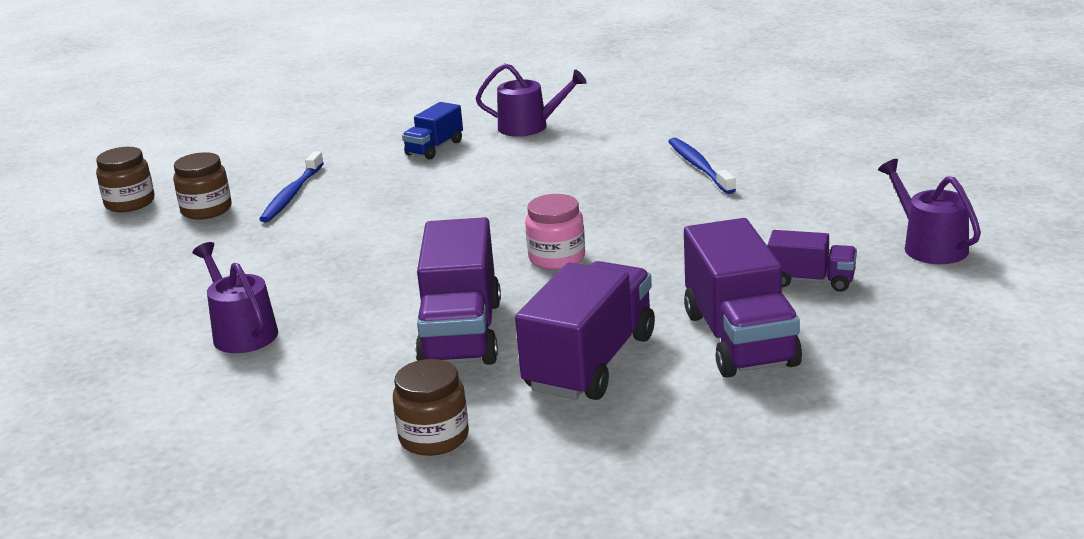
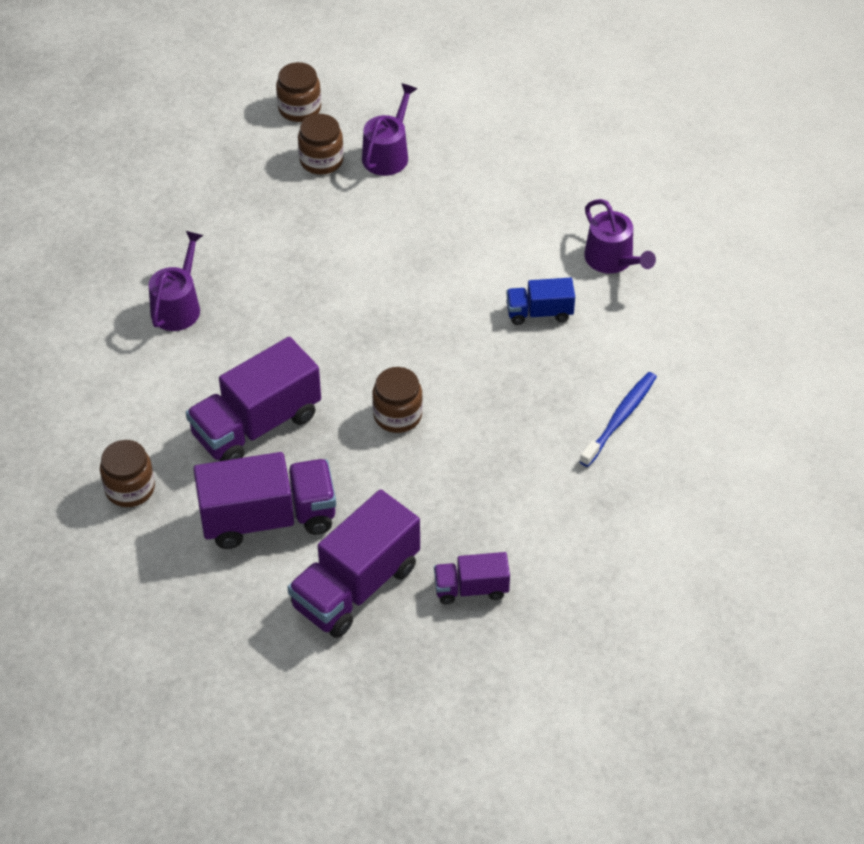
camera: 50 degrees right, 25 degrees up
blue toothbrush [259,151,324,222] -> none
blue truck [402,102,463,160] -> blue truck moved to [506,278,575,325]
pink jar [525,194,585,270] -> brown jar [372,367,423,433]
purple truck [767,230,857,292] -> purple truck turned 105 degrees clockwise [434,552,510,604]
purple watering can [878,159,981,264] -> purple watering can moved to [362,83,417,176]

